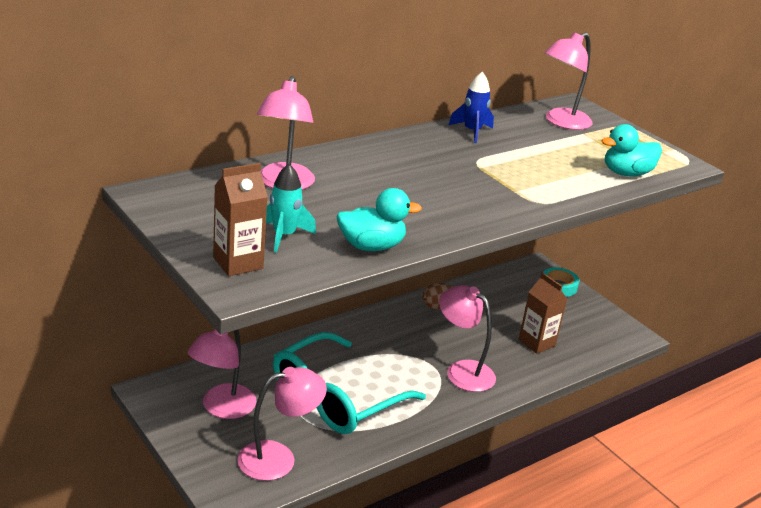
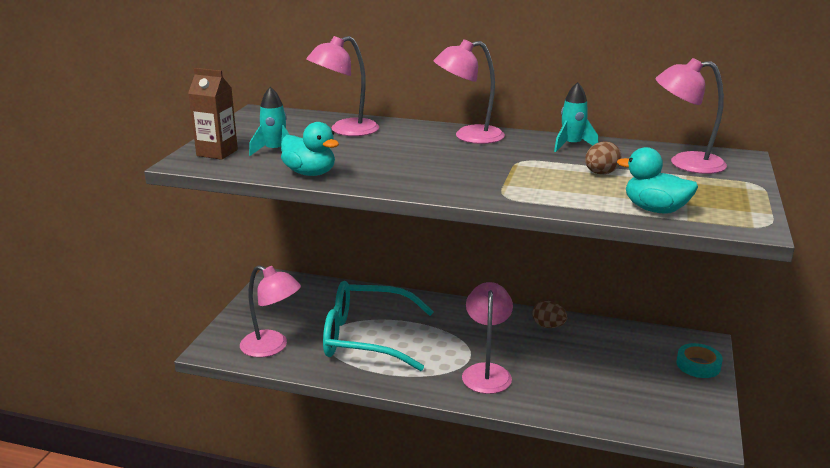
camera: 55 degrees right, 5 degrees down
pink lamp [187,329,256,419] -> pink lamp moved to [434,39,505,144]
blue rocket [449,72,494,143] -> turquoise rocket [554,82,598,152]
brown carton [519,272,567,354] -> none
none -> brown egg [585,141,622,174]

